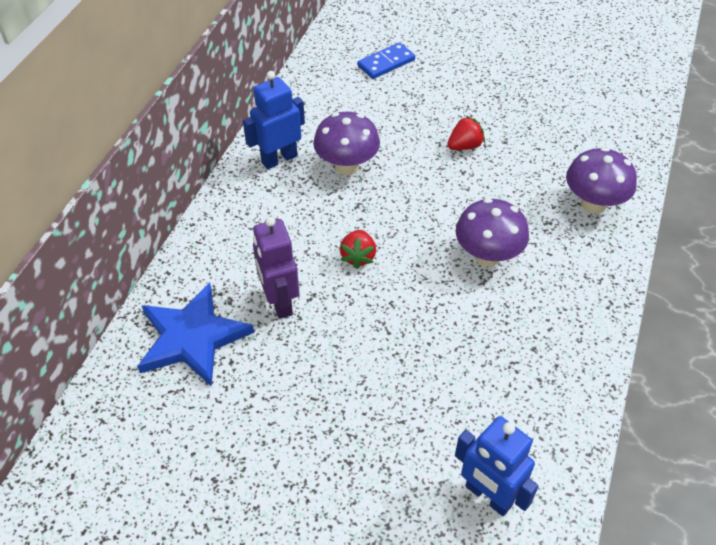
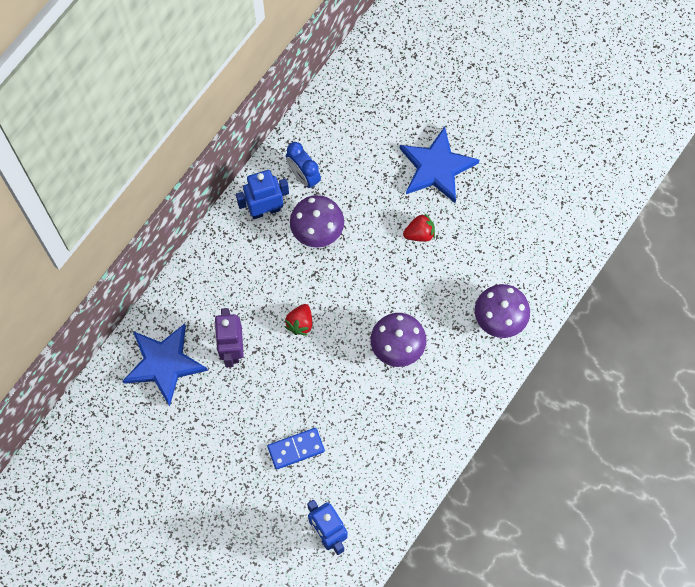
camera: 15 degrees right, 20 degrees up
blue domino [358,42,415,79] -> blue domino moved to [267,428,325,470]
none -> blue clock [286,142,321,189]
none -> blue star [400,126,479,203]

